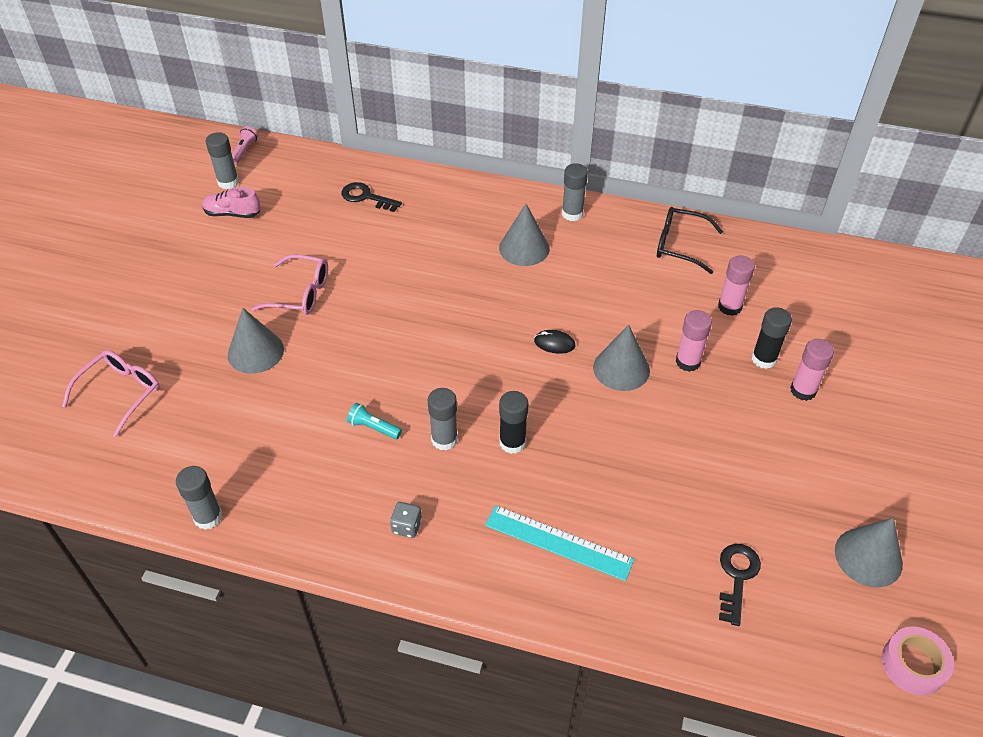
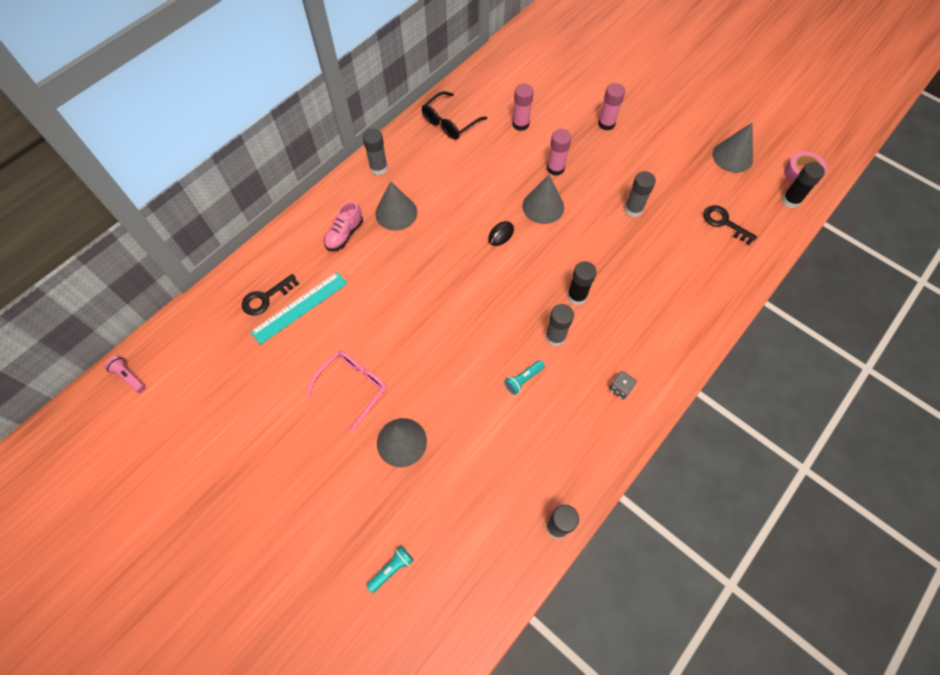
camera: 65 degrees left, 15 degrees up
pink glasses [62,350,160,437] -> turquoise flashlight [366,546,414,593]
pink shoe [202,187,261,218] -> pink shoe moved to [324,201,363,251]
grey glue stick [206,132,239,189] -> grey glue stick moved to [624,171,656,217]
turquoise ruler [485,505,634,581] -> turquoise ruler moved to [251,272,348,345]
black glue stick [752,307,792,369] -> black glue stick moved to [782,162,825,208]

